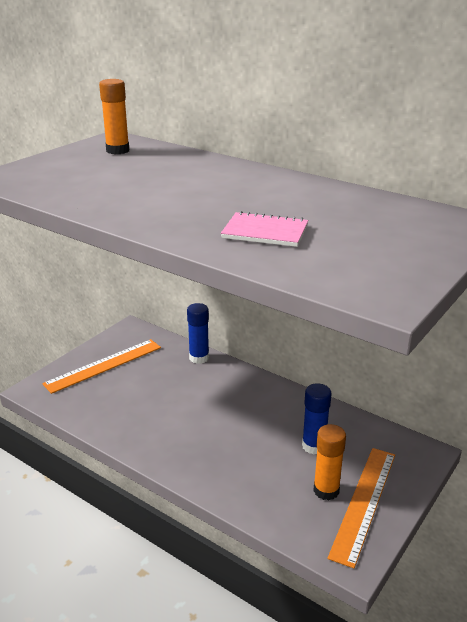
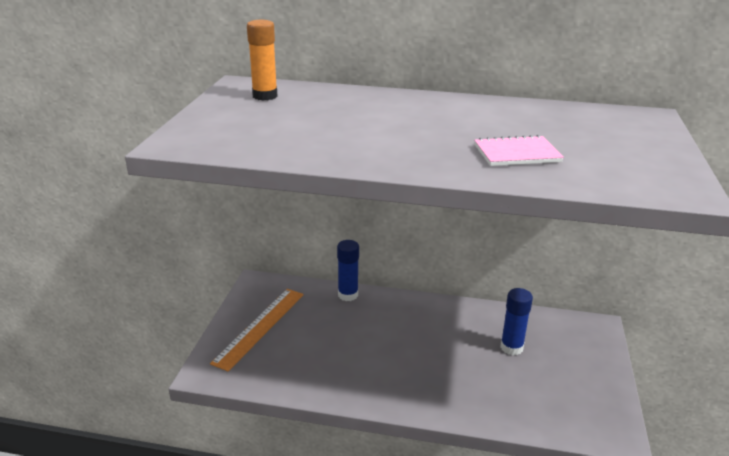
camera: 25 degrees left, 0 degrees up
orange glue stick [313,424,346,501] -> none
orange ruler [327,448,395,568] -> none

